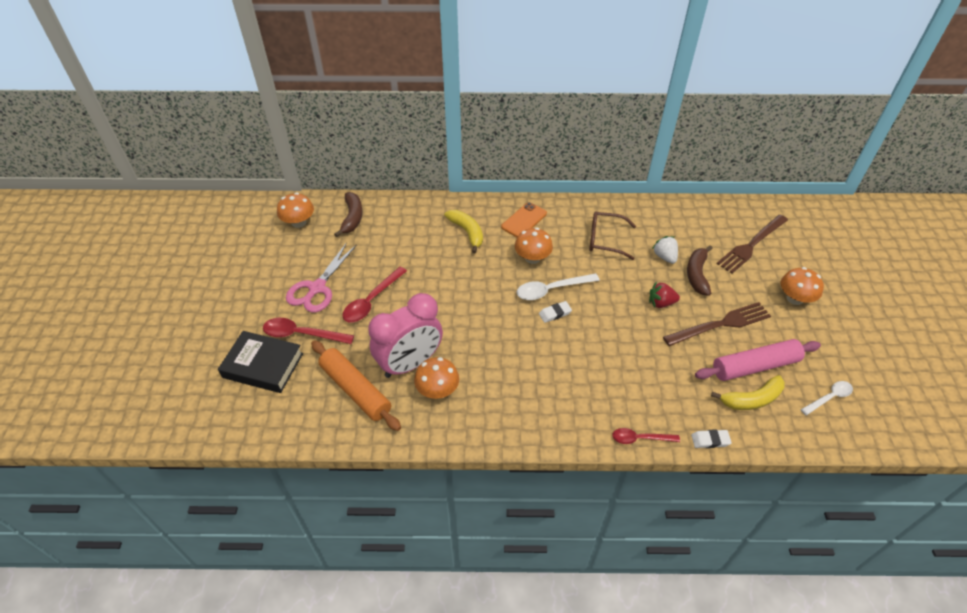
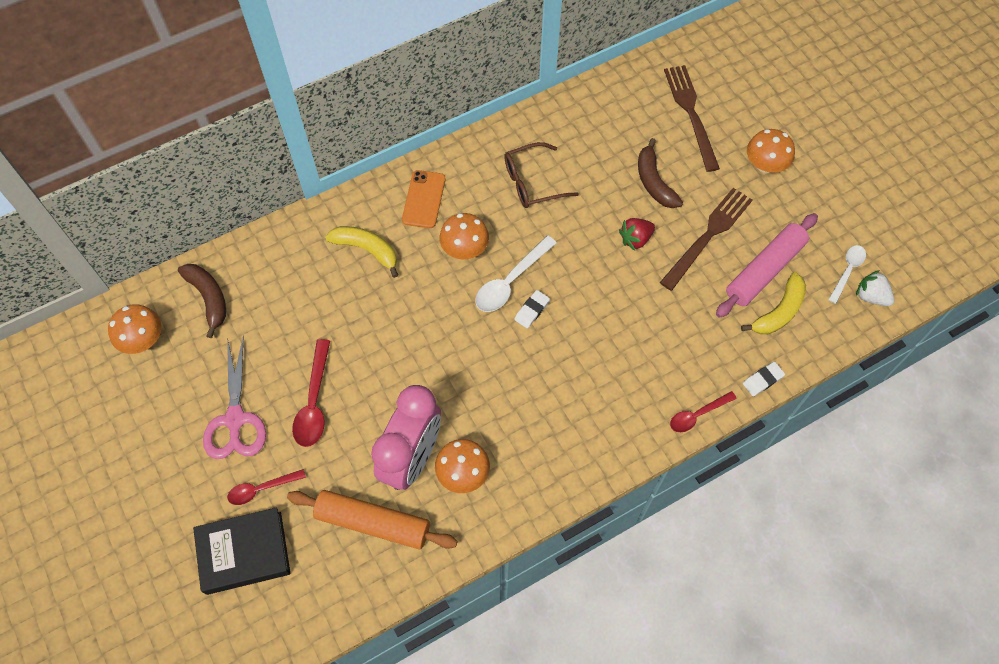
camera: 30 degrees left, 15 degrees up
red spoon [263,318,354,344] -> red spoon [227,469,306,505], size x0.65
white strawberry [652,236,678,264] -> white strawberry moved to [856,270,894,306]
brown fork [717,215,788,273] -> brown fork turned 150 degrees clockwise [664,65,720,172]

